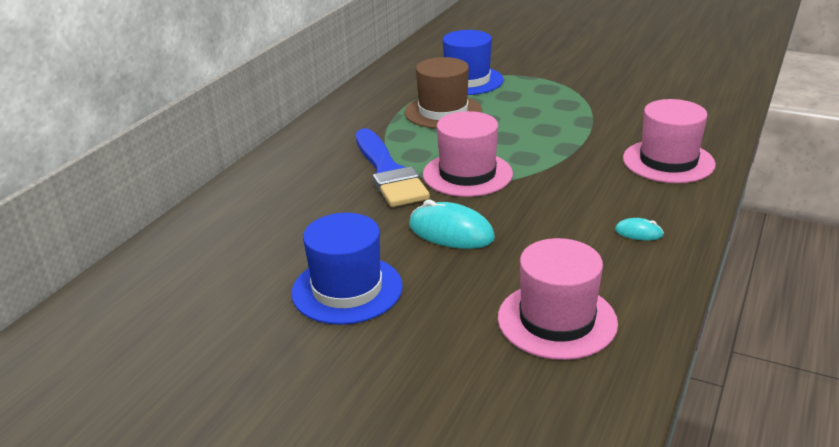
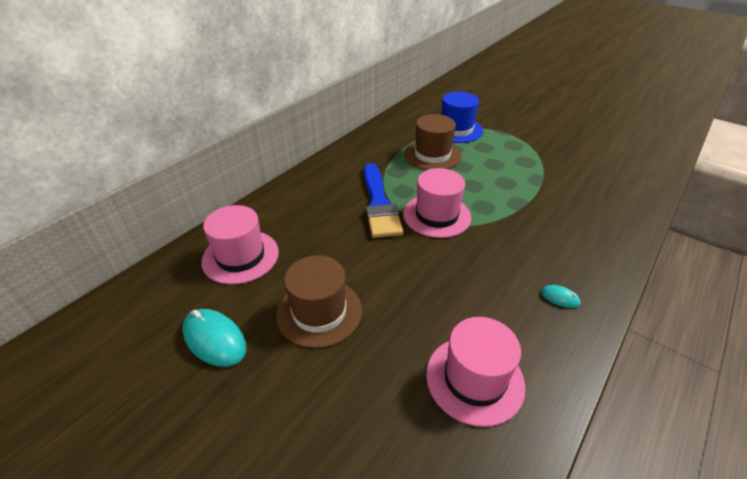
camera: 10 degrees right, 10 degrees up
blue hat [291,213,403,325] -> brown hat [276,255,362,348]
turquoise mouse [409,200,495,249] -> turquoise mouse moved to [182,309,246,367]
pink hat [623,99,716,183] -> pink hat moved to [201,205,279,285]

